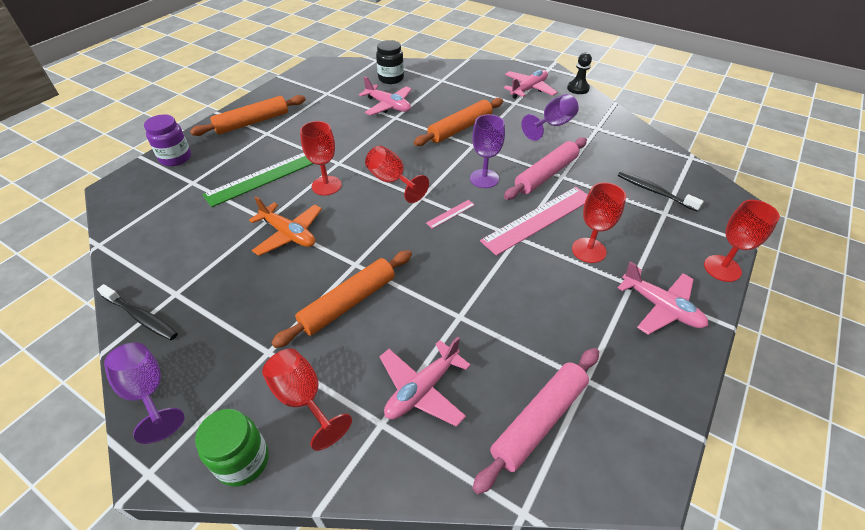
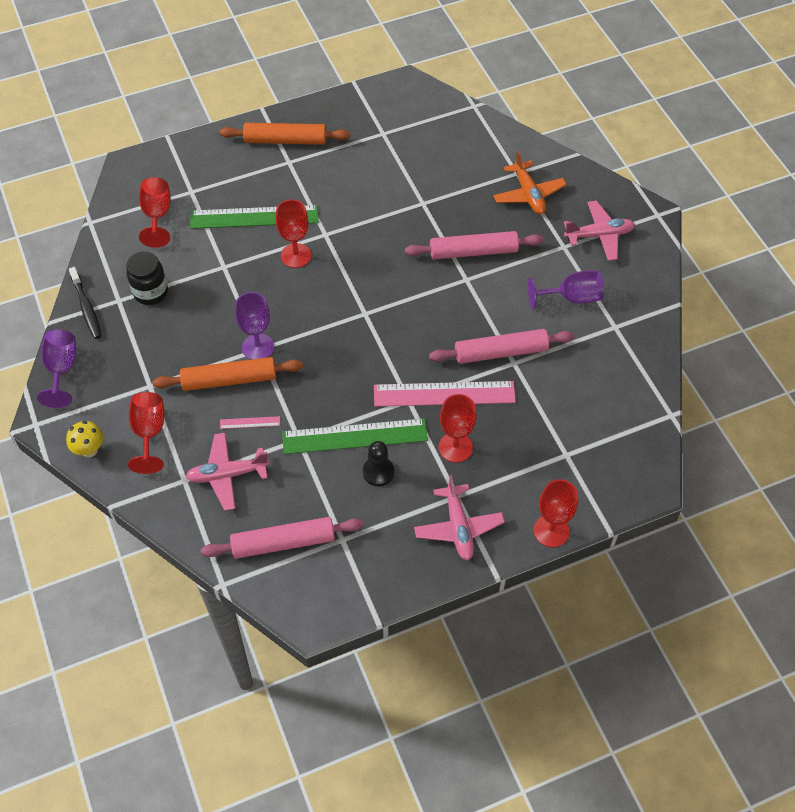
camera: 35 degrees right, 10 degrees up
purple jar [144,114,191,166] -> none
green jar [195,409,269,487] -> yellow mushroom [66,421,103,457]
orange plane [249,197,322,256] -> orange plane moved to [493,150,567,214]
pink plane [359,76,412,116] -> none
red goblet [365,146,429,203] -> red goblet moved to [139,177,171,248]
black jar [376,40,404,84] -> black jar moved to [126,251,168,305]
orange rolling pin [414,98,503,146] -> pink rolling pin [405,231,543,259]
pink ruler [426,200,475,229] -> pink ruler moved to [220,416,280,429]
purple goblet [470,114,505,188] -> purple goblet moved to [235,292,274,360]
black pawn [567,53,592,94] -> black pawn moved to [363,441,394,486]
black toothbrush [618,171,704,212] -> none
none -> green ruler [282,418,428,454]

